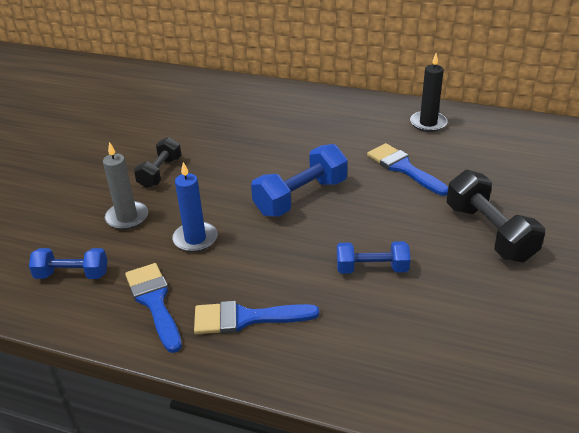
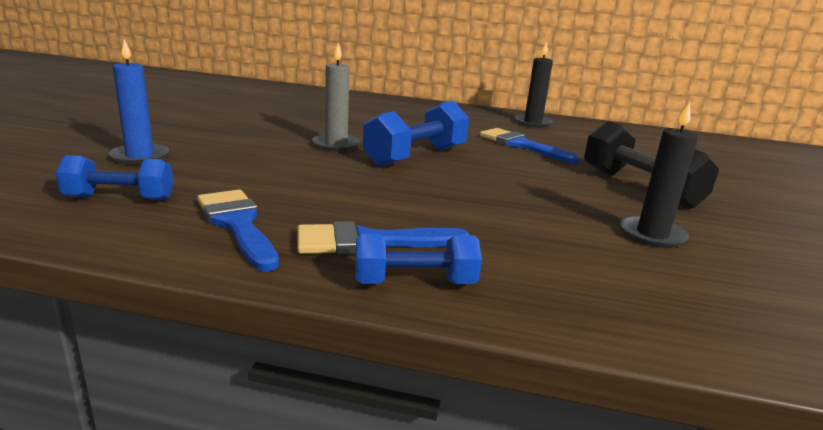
camera: 10 degrees left, 15 degrees down
grey candle [103,142,148,230] -> grey candle moved to [312,43,360,152]
black dumbbell [134,137,182,188] -> none
blue candle [172,162,218,252] -> blue candle moved to [109,39,169,165]
blue dumbbell [337,241,410,274] -> blue dumbbell moved to [356,234,482,284]
none -> black candle [620,102,698,248]

